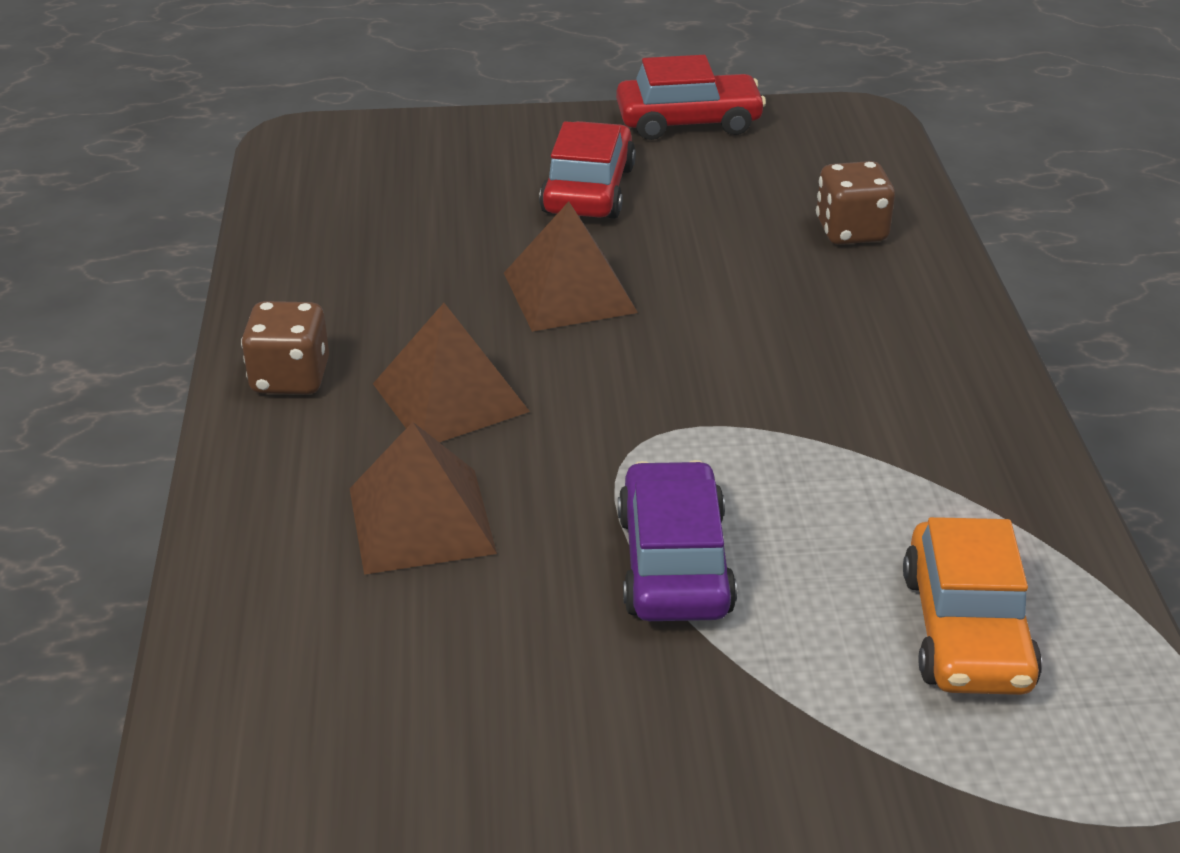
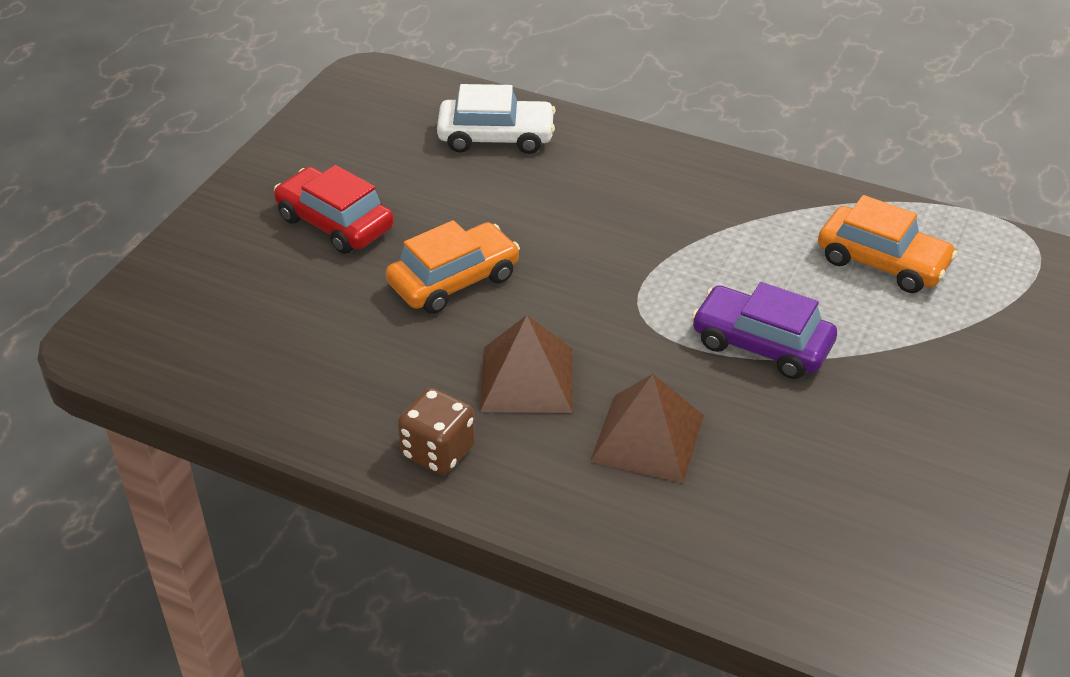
camera: 60 degrees left, 5 degrees up
brown pyramid [504,201,638,332] -> orange car [386,220,520,314]
red car [616,55,766,140] -> none
brown dice [816,161,895,245] -> white car [437,84,556,154]

